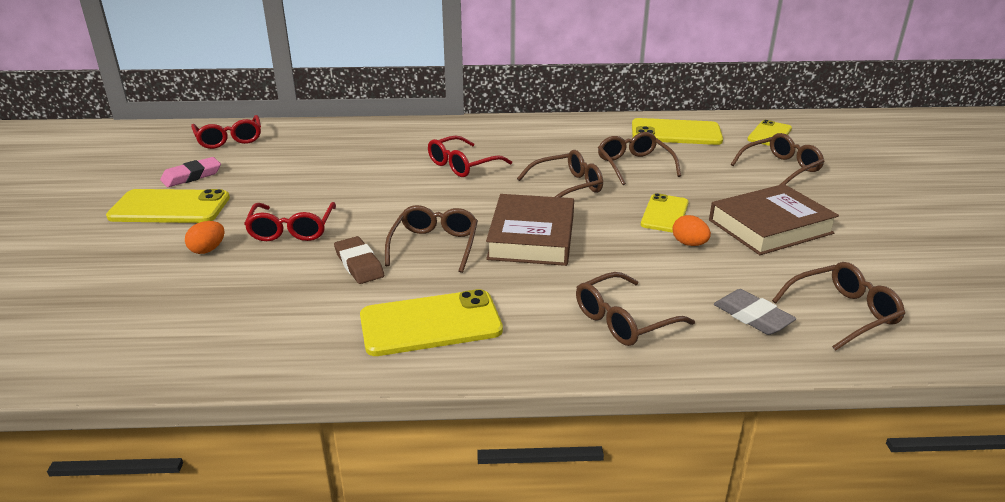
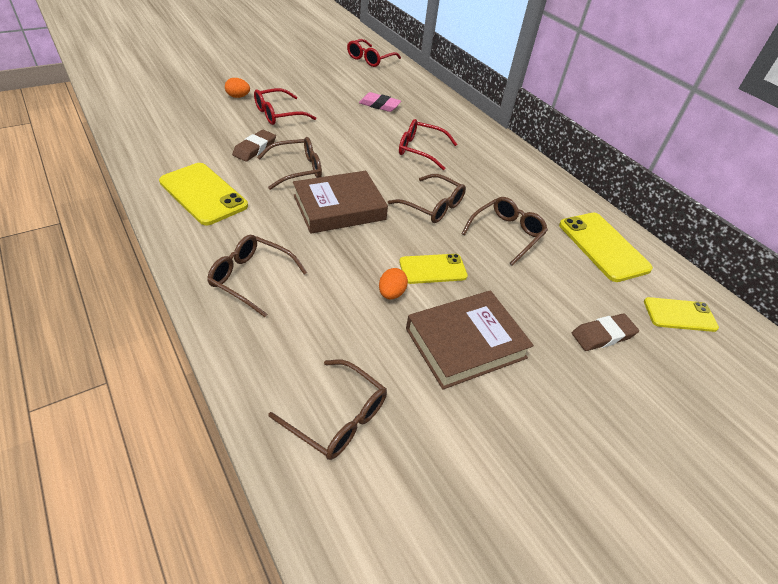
camera: 55 degrees right, 15 degrees up
yellow phone [106,189,230,223] -> none
pink eraser [160,157,221,187] -> pink eraser moved to [359,92,401,112]
brown book [709,184,839,255] -> brown book turned 60 degrees counterclockwise [406,290,534,390]
grey eraser [714,289,796,335] -> none
brown glasses [730,133,825,185] -> brown eraser [572,313,639,351]

